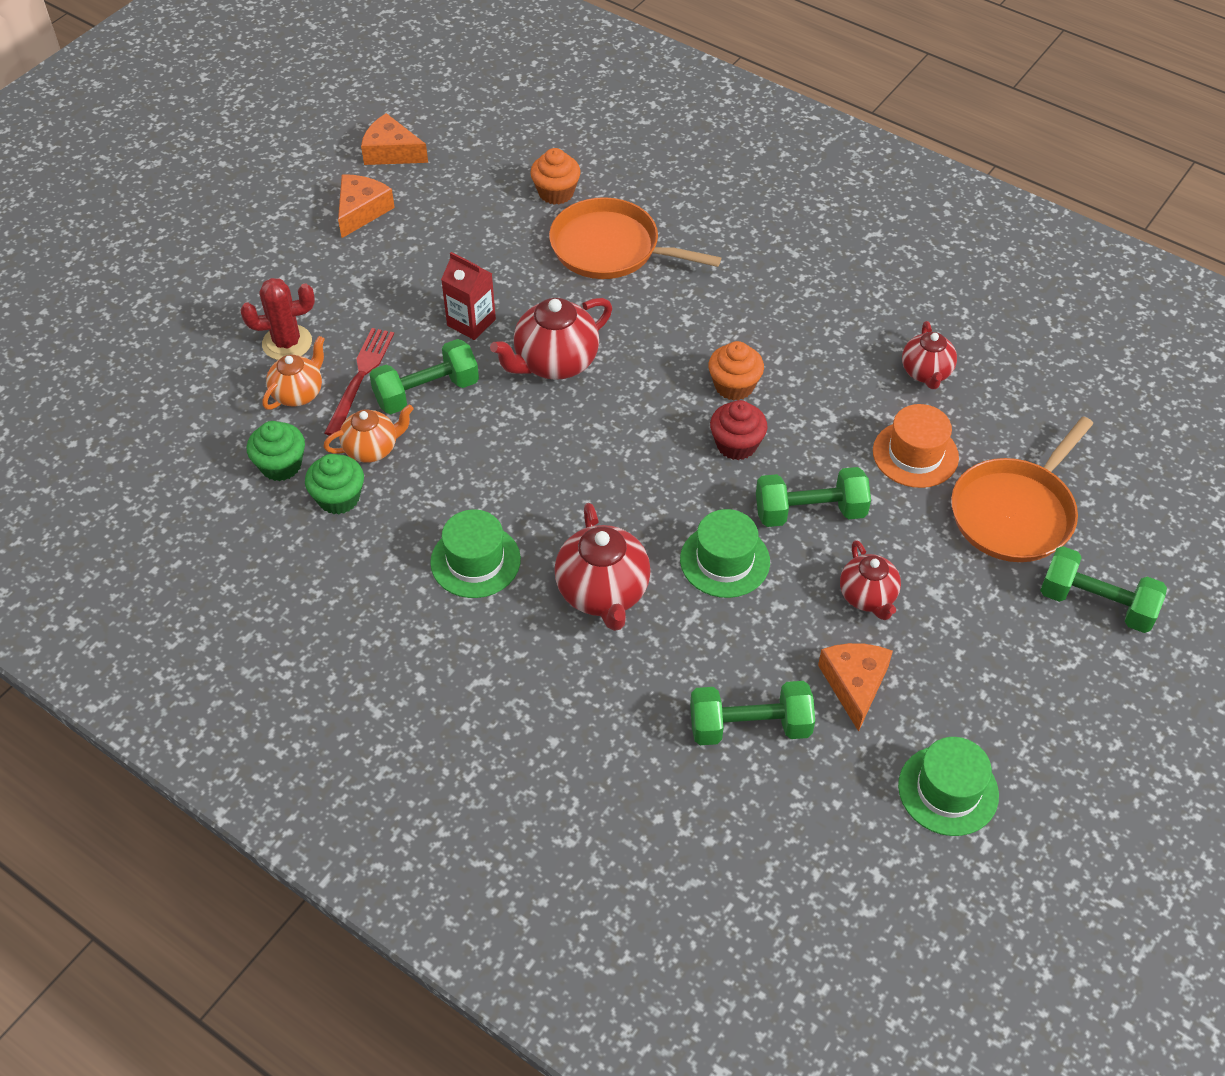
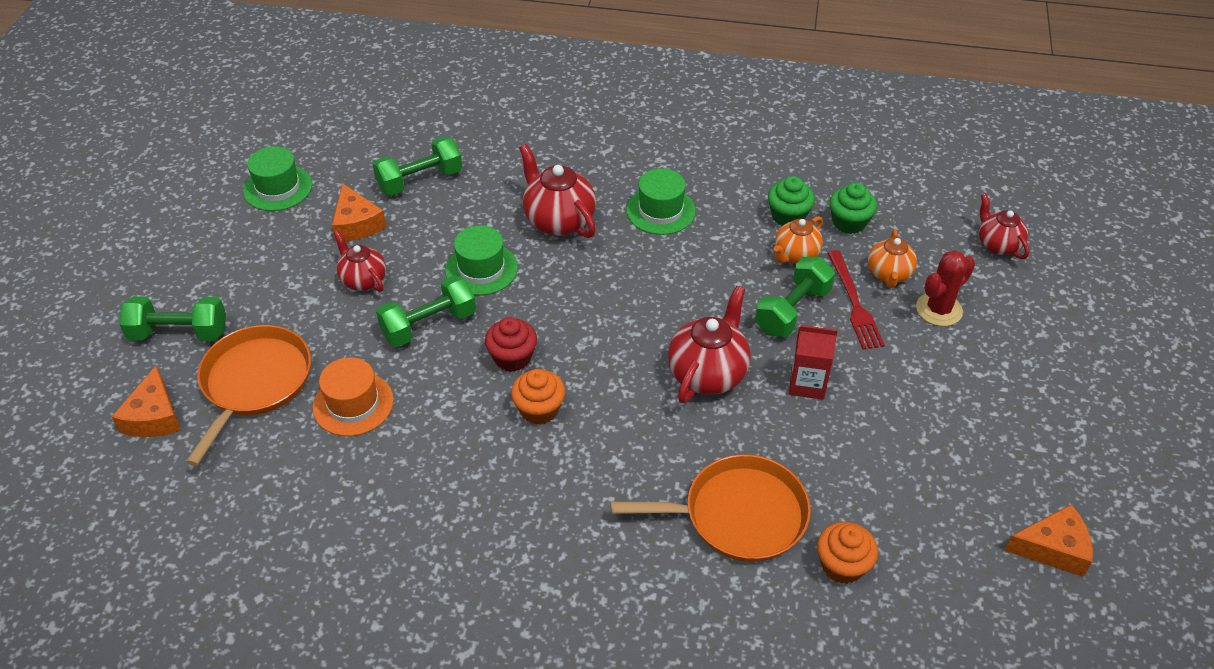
camera: 155 degrees right, 5 degrees down
orange cheese [338,174,395,238] -> orange cheese moved to [112,366,181,437]
red teapot [902,321,957,389] -> red teapot moved to [979,194,1030,259]

